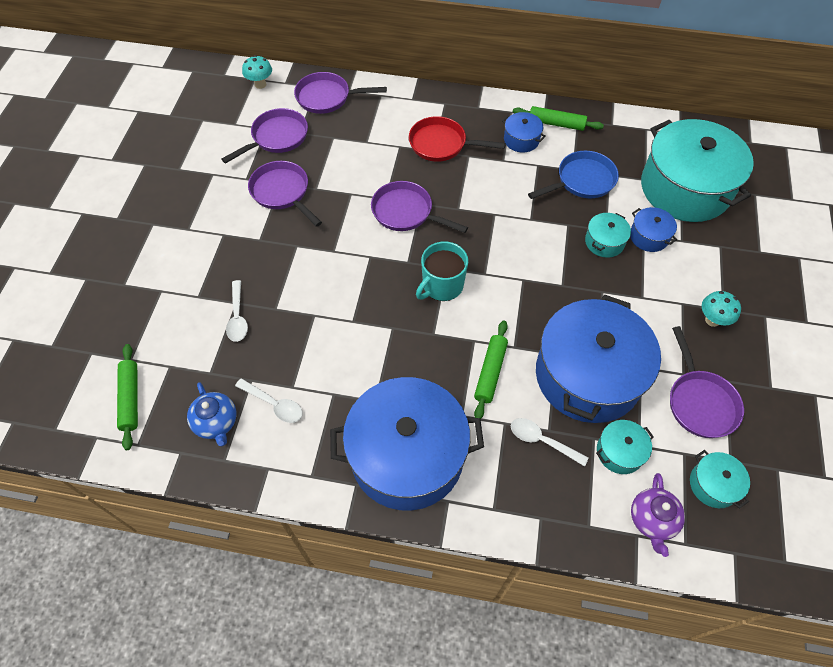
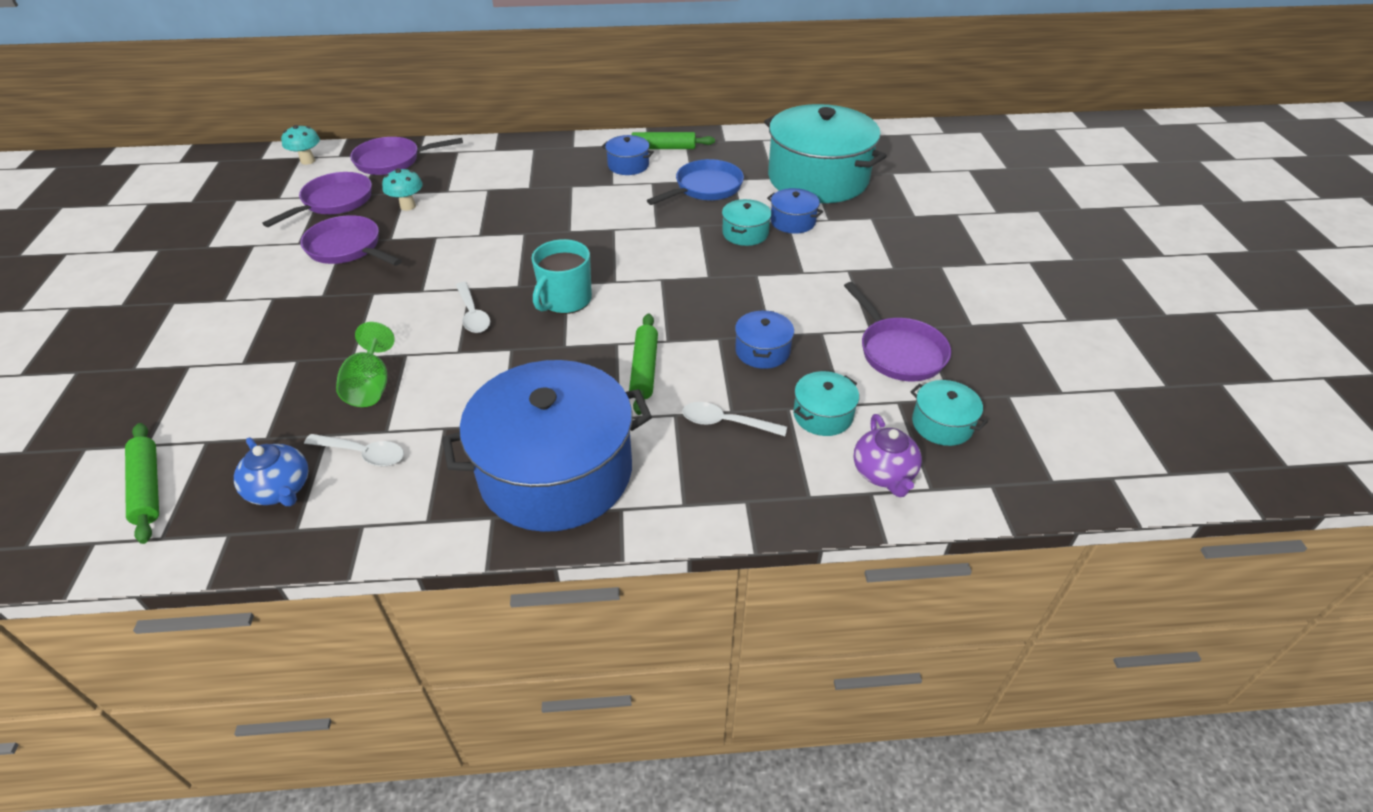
camera: 15 degrees left, 15 degrees down
white spoon [226,280,248,342] -> white spoon moved to [456,282,490,333]
purple pan [371,181,468,233] -> none
red pan [409,116,506,162] -> none
blue pot [536,294,661,423] -> blue pot [735,310,794,369], size x0.42
turquoise mushroom [702,291,741,327] -> turquoise mushroom moved to [382,168,423,211]
none -> green goblet [336,322,395,407]

